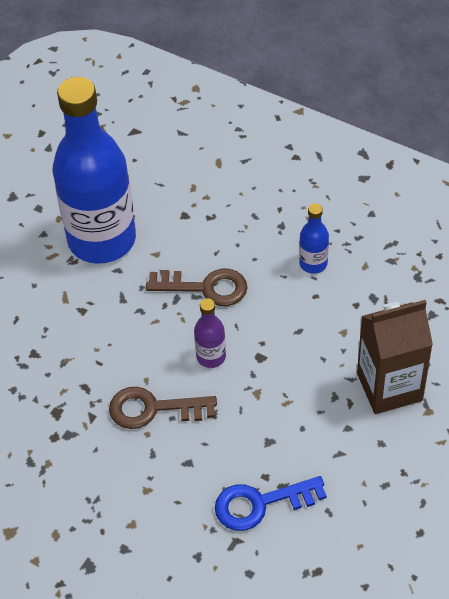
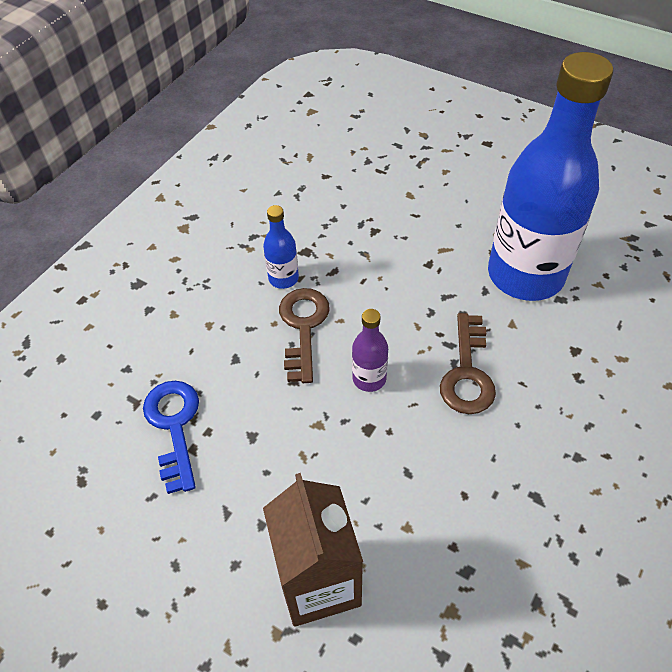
camera: 90 degrees right, 0 degrees up
blue bottle [299,203,329,274] -> blue bottle moved to [263,205,299,289]

